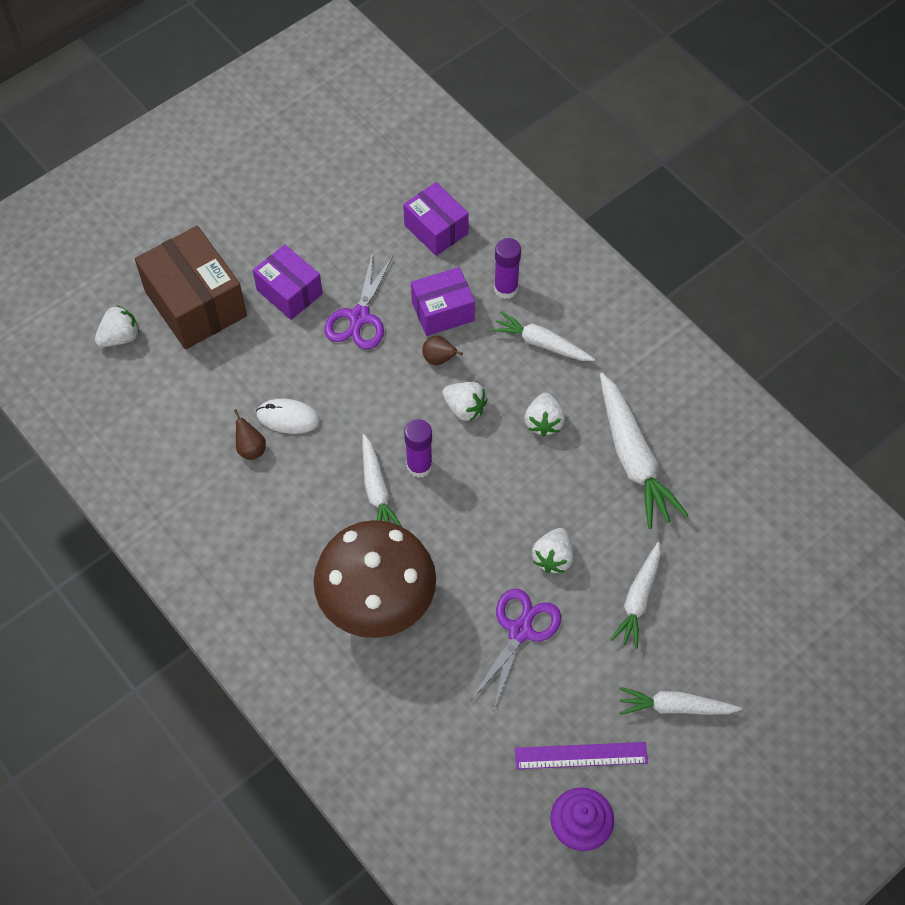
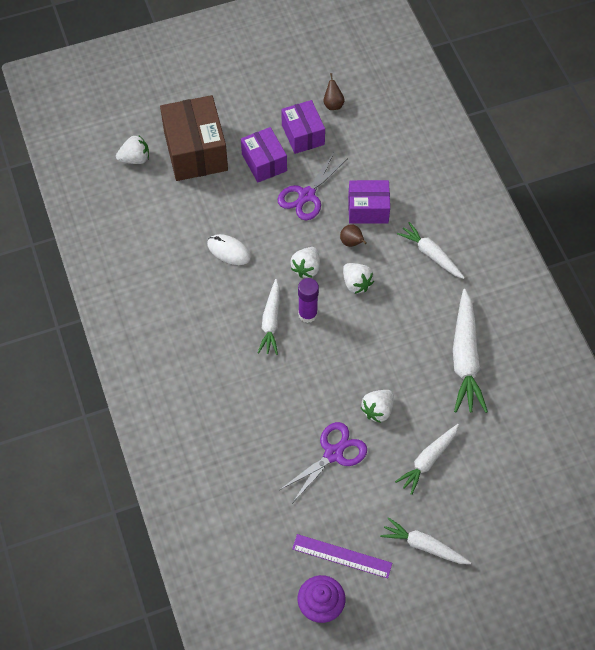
camera: 20 degrees right, 0 degrees up
brown pear [234,409,266,460] -> brown pear moved to [324,73,345,110]
brown mushroom [313,520,436,638] -> none
purple box [403,182,469,256] -> purple box moved to [281,100,325,154]
purple glue stick [494,238,521,299] -> none
white strawberry [525,393,565,437] -> white strawberry moved to [291,247,320,278]

